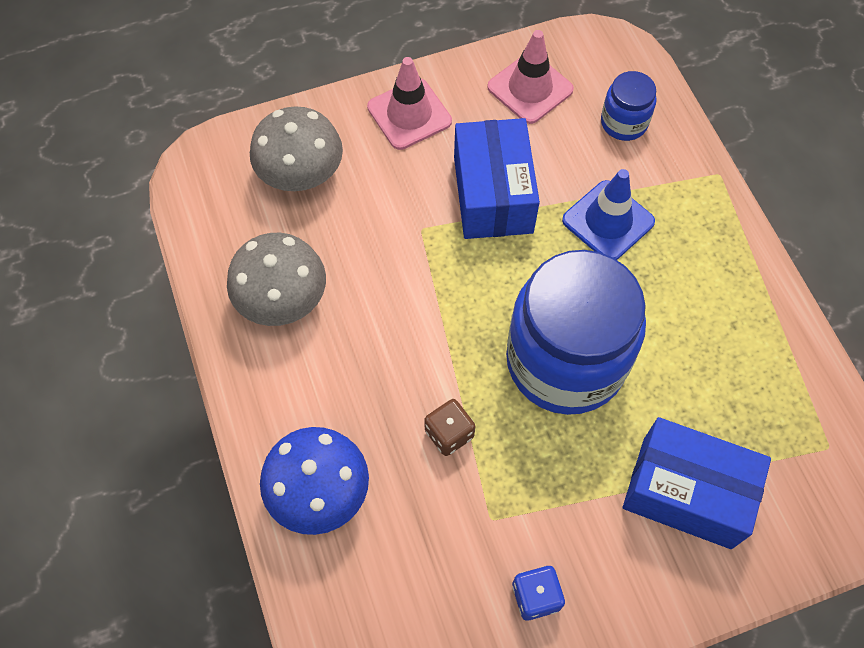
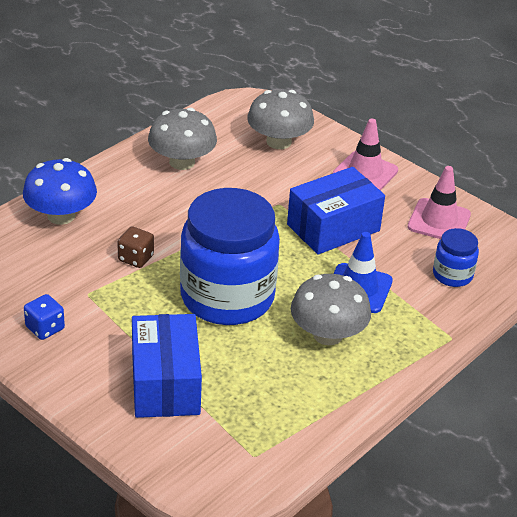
camera: 60 degrees right, 25 degrees down
none -> grey mushroom [291,274,371,345]

